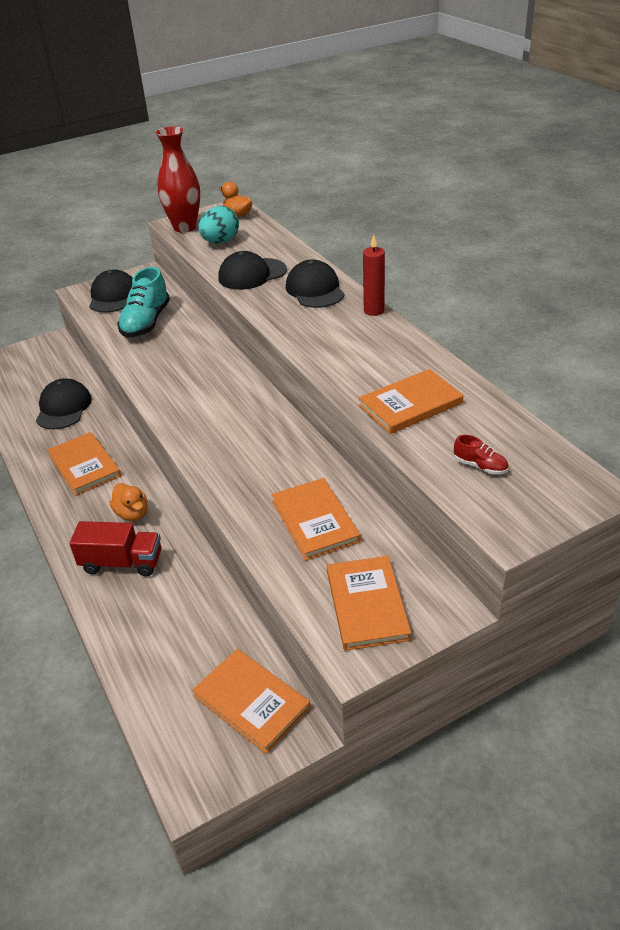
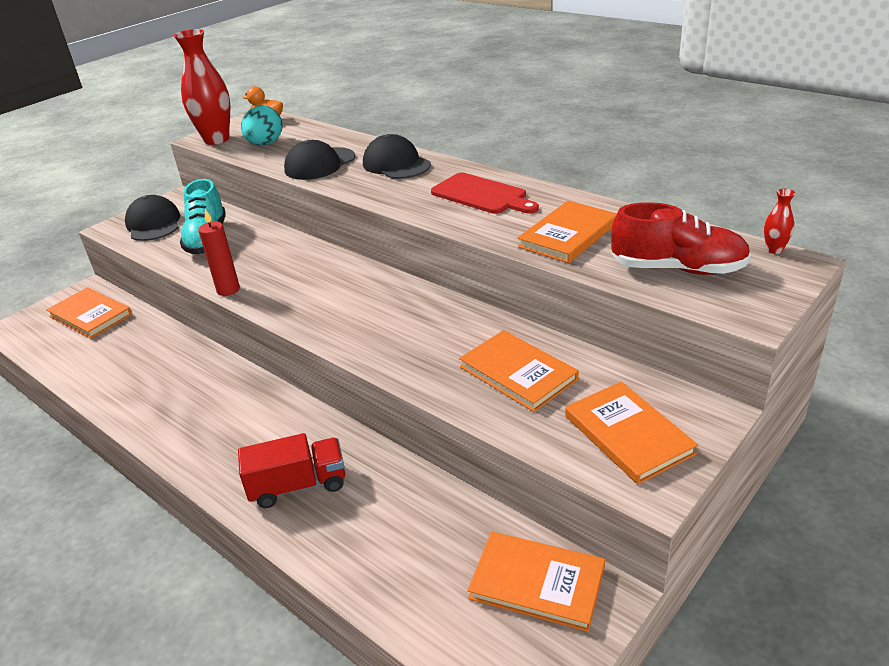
camera: 20 degrees left, 5 degrees down
black cap [36,378,92,430] -> none
orange book [47,432,121,496] -> orange book moved to [46,287,132,339]
orange duck [110,483,148,521] -> none
red candle [363,235,385,316] -> red candle moved to [198,209,240,296]
red shoe [454,435,508,475] -> red shoe [611,202,751,275], size x2.18
none -> red cutting board [431,173,539,214]
none -> red vase [764,189,795,254]

